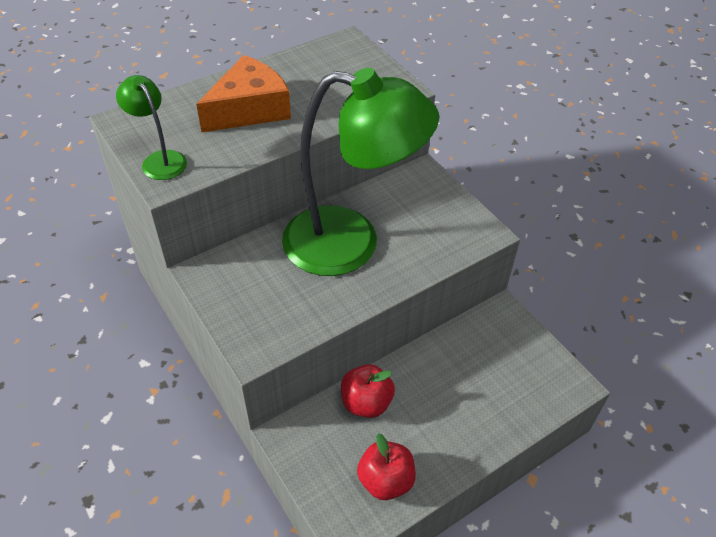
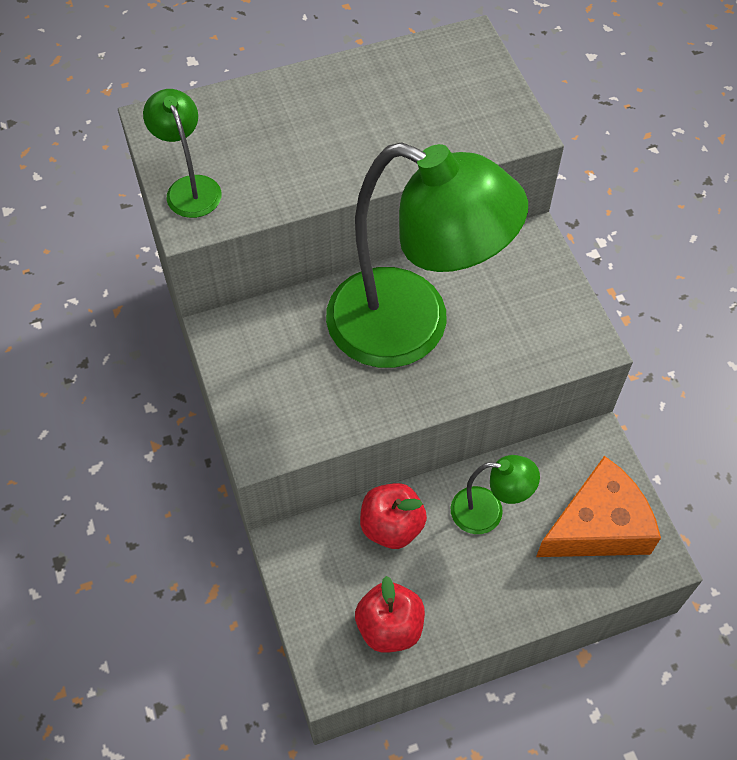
camera: 15 degrees right, 10 degrees up
orange cheese [196,55,291,132] -> orange cheese moved to [536,456,661,557]
none -> green lamp [451,455,540,534]

